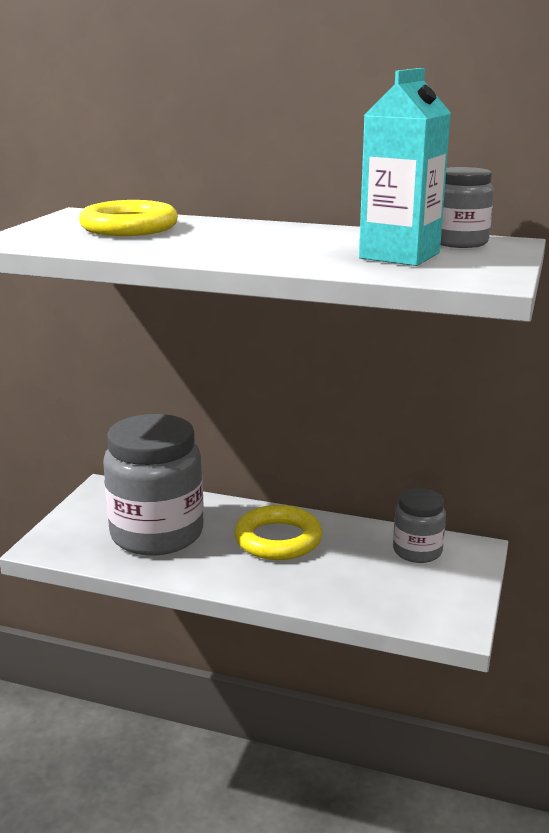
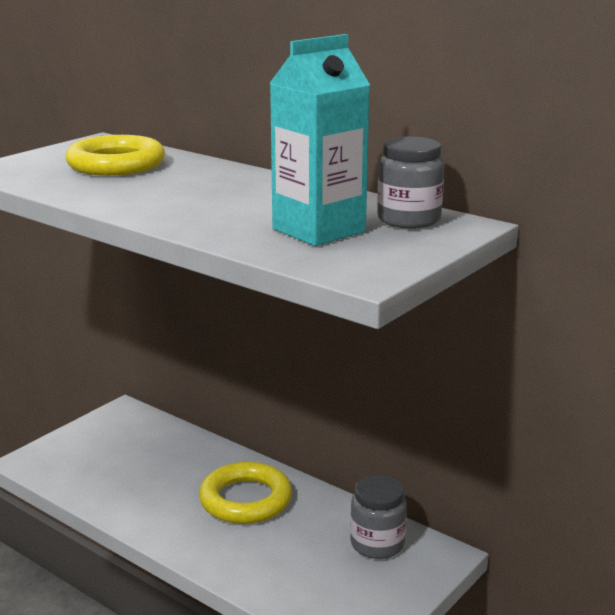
camera: 20 degrees right, 0 degrees up
grey jar [103,414,204,556] -> none

